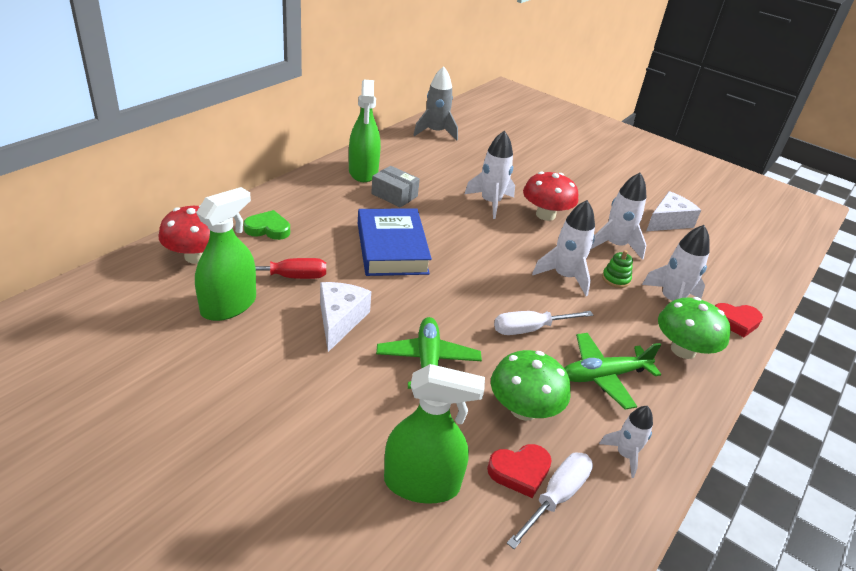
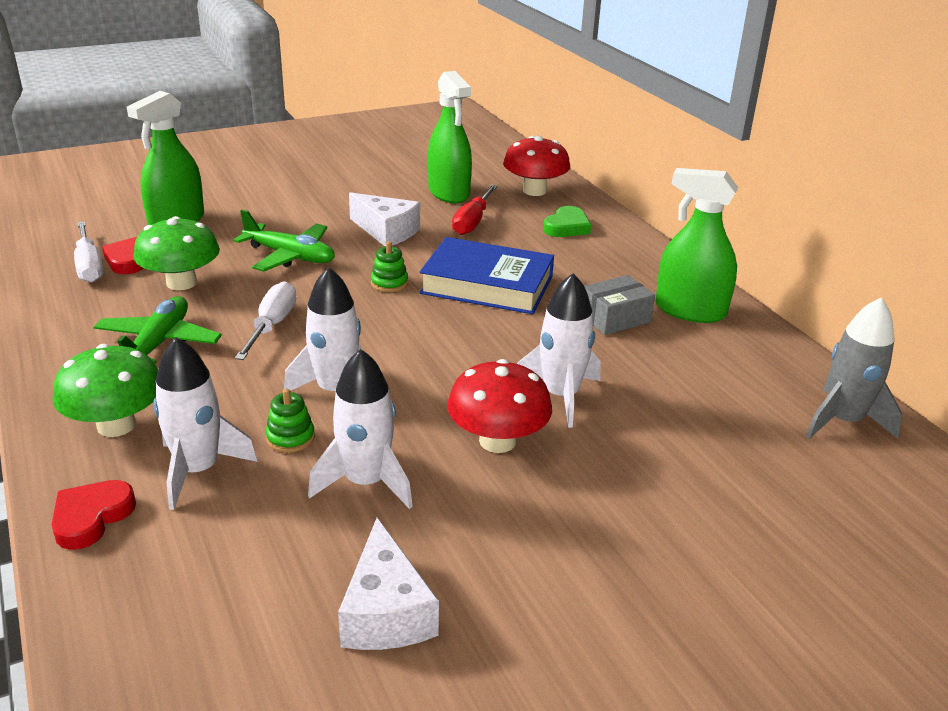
camera: 120 degrees right, 5 degrees down
white rocket [599,406,653,478] -> none
none -> green stacking toy [371,241,408,292]

